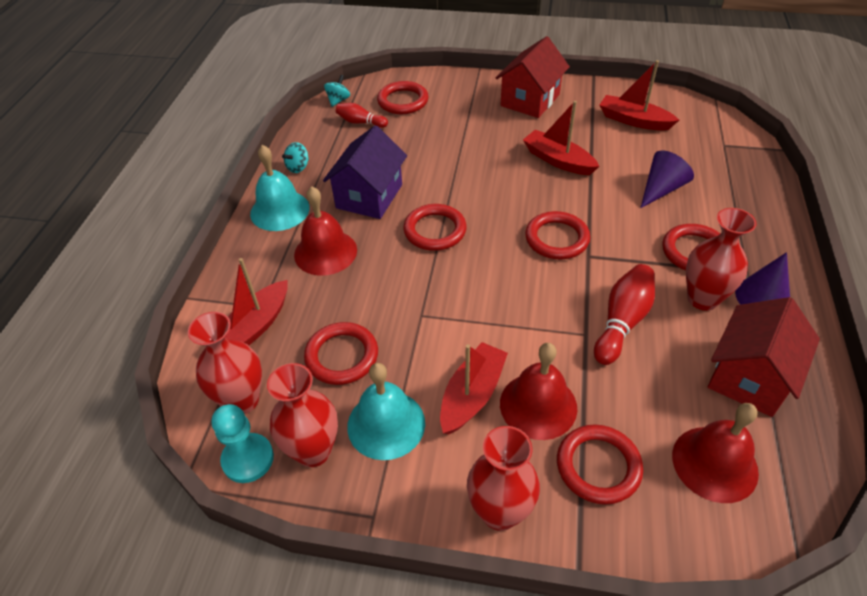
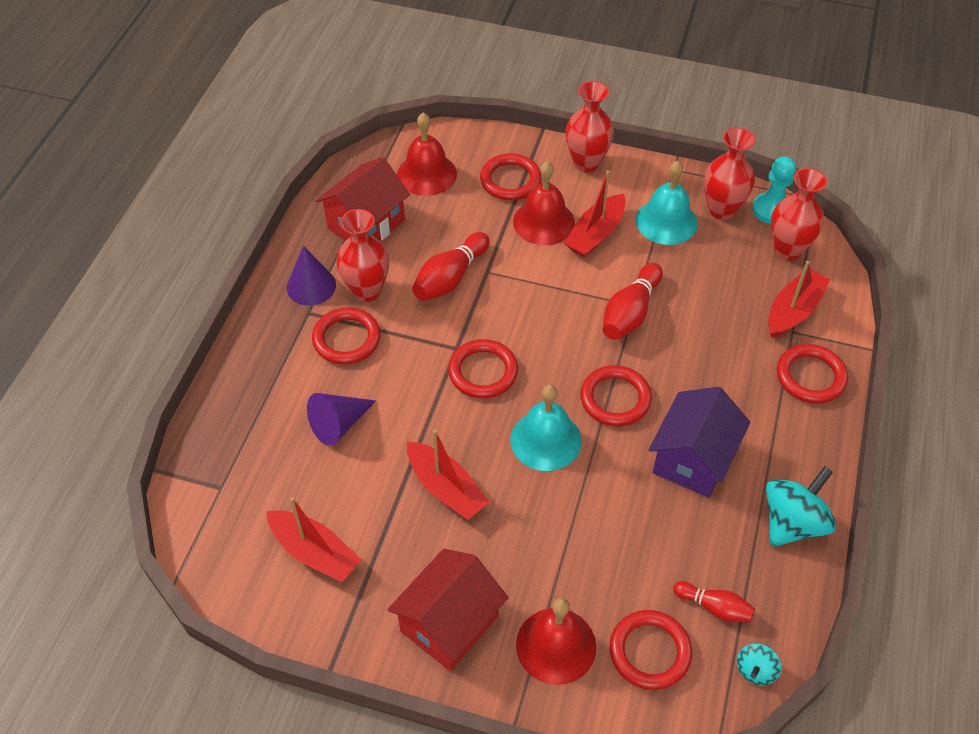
camera: 175 degrees left, 5 degrees up
turquoise bell [250,145,310,231] -> turquoise bell moved to [510,385,582,471]
turquoise spinning top [282,142,309,173] -> turquoise spinning top [766,466,836,547], size x1.93
red bell [294,186,357,276] -> red bell moved to [516,597,596,685]
red ring [304,322,378,385] -> red ring moved to [777,344,848,404]
none -> red bowling pin [603,263,663,340]

